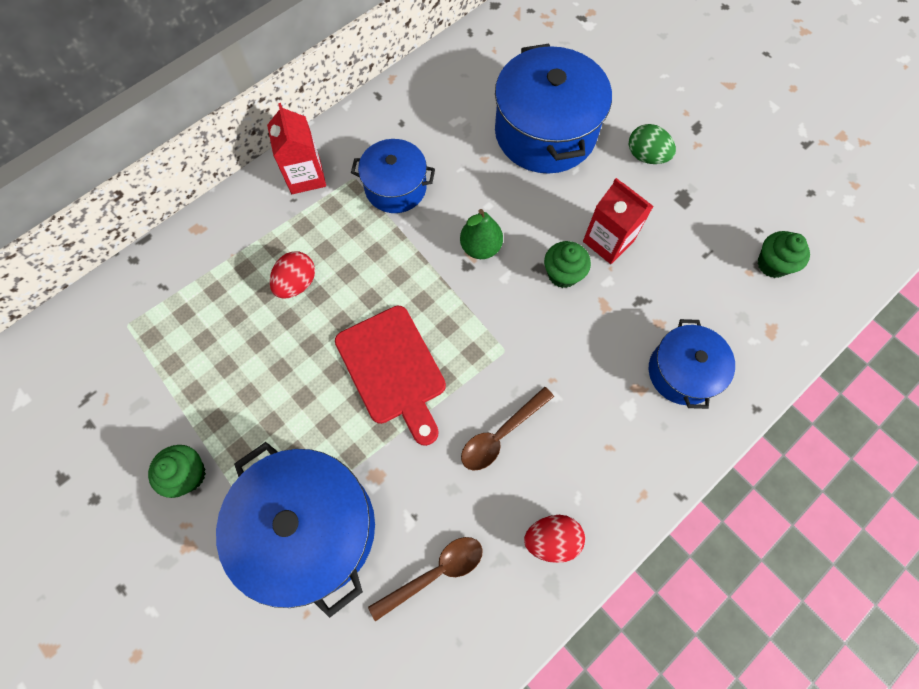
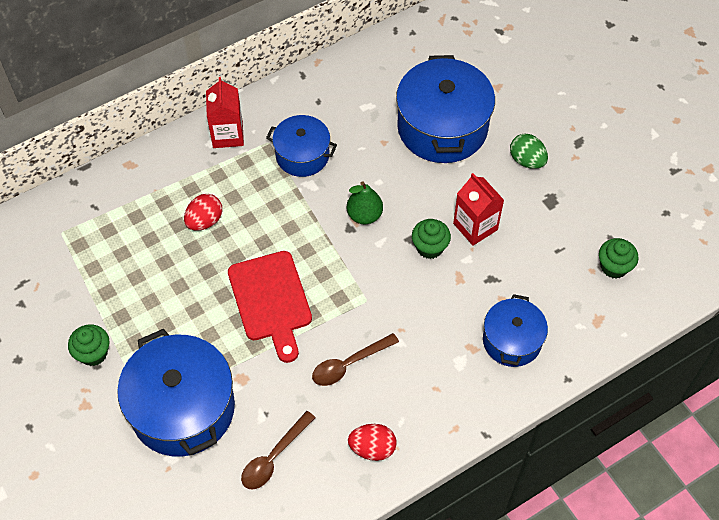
camera: 10 degrees right, 10 degrees down
brown spoon [368,537,483,621] -> brown spoon turned 150 degrees clockwise [241,411,316,489]

